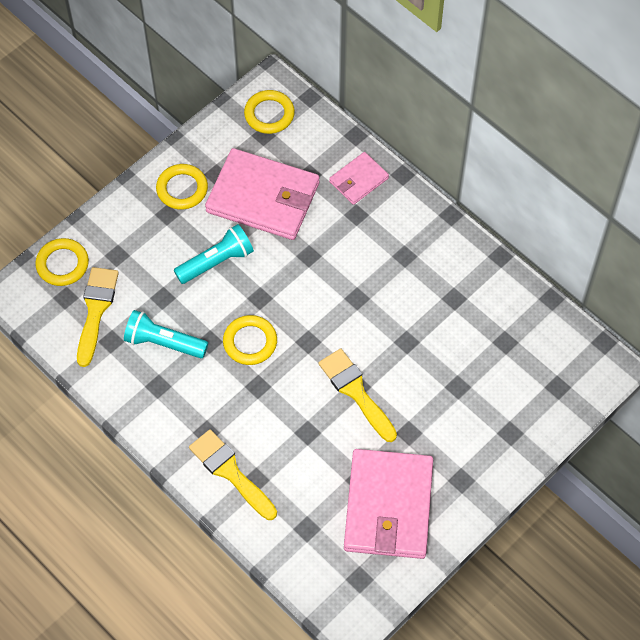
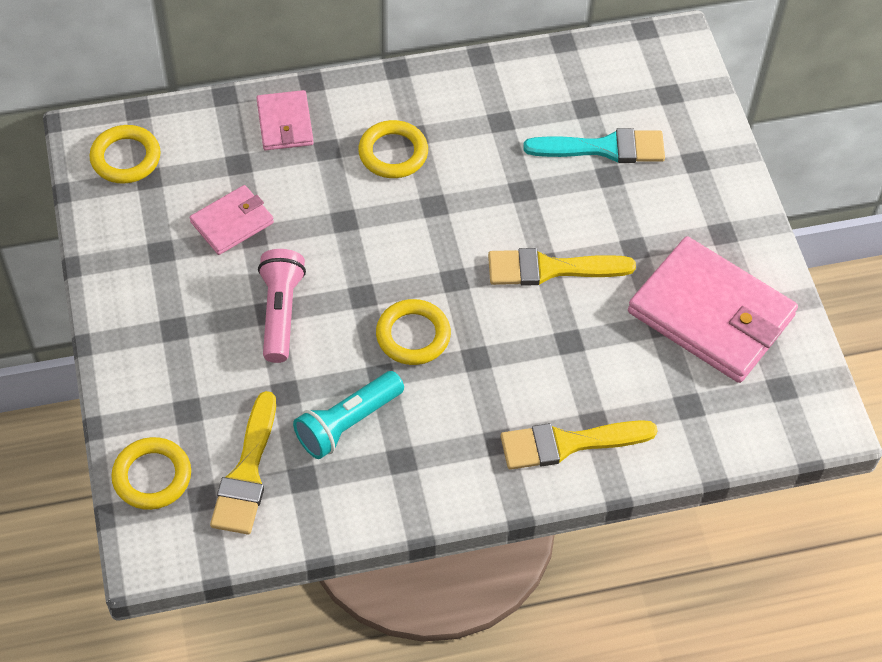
camera: 60 degrees left, 5 degrees down
yellow brush [77,267,119,367] -> yellow brush turned 120 degrees counterclockwise [210,391,276,535]
yellow ring [156,164,208,210] -> yellow ring moved to [358,120,428,178]
turquoise flashlight [174,224,254,284] -> pink flashlight [258,249,306,363]
pink wallet [205,148,319,240] -> pink wallet [190,185,274,255], size x0.51
none -> turquoise brush [523,128,665,163]

